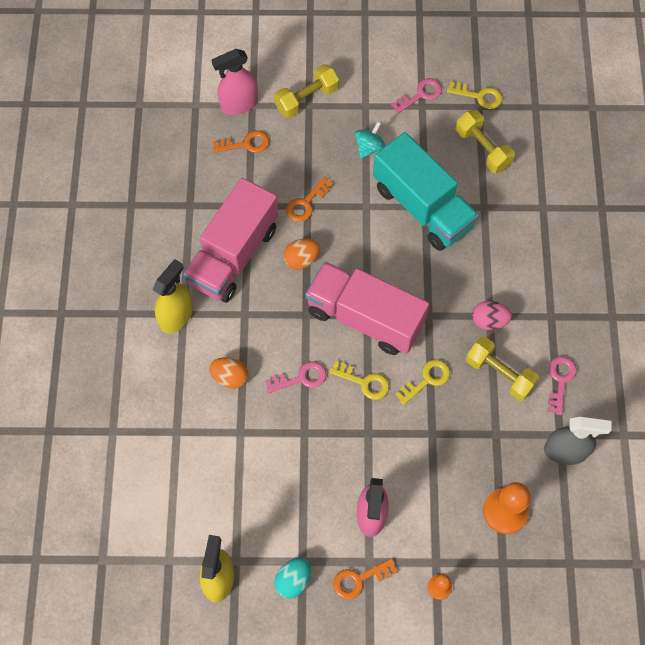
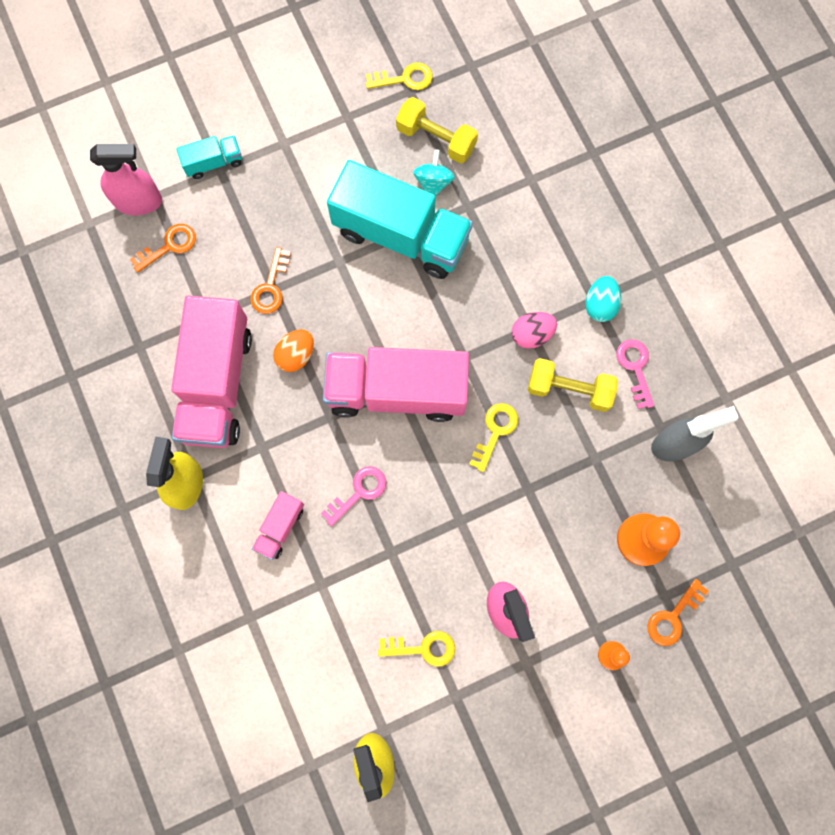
camera: 25 degrees left, 10 degrees up
orange egg [209,357,248,389] -> pink truck [252,491,304,560]
pink spray bottle [211,49,258,115] -> pink spray bottle turned 135 degrees counterclockwise [90,144,162,215]
yellow dumbbell [274,64,339,118] -> turquoise truck [176,136,242,179]
turquoise egg [274,558,311,598] -> turquoise egg moved to [585,276,621,322]
yellow key [329,361,389,400] -> yellow key moved to [378,631,455,667]
orange key [333,558,397,600] -> orange key moved to [647,579,709,646]
turquoise spinning top [355,121,385,159] -> turquoise spinning top moved to [413,149,455,196]
pink key [391,78,442,114] -> none

